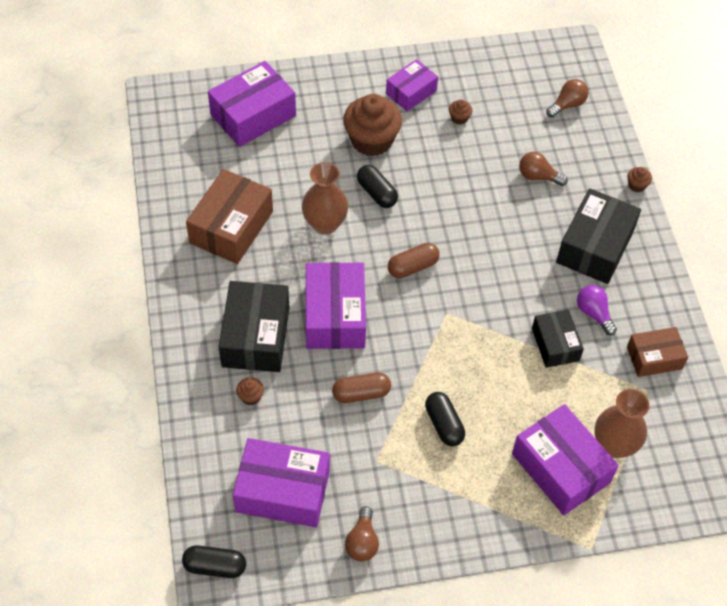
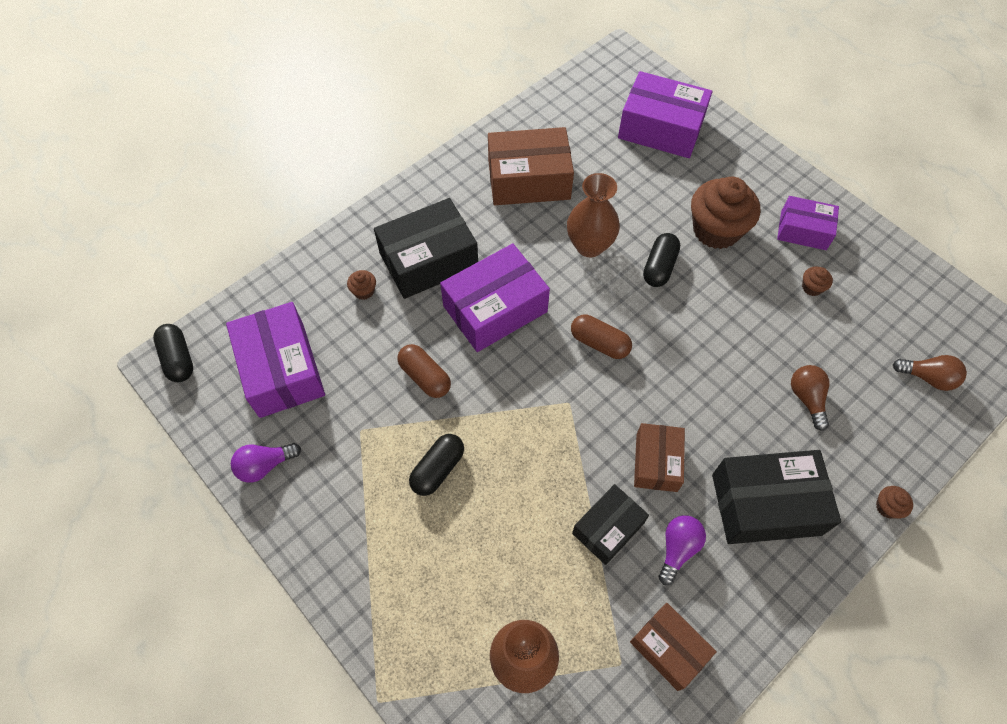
camera: 60 degrees right, 5 degrees up
brown light bulb [345,506,379,562] -> purple light bulb [231,443,301,483]
purple box [512,404,619,515] -> none
none -> brown box [634,423,685,492]

